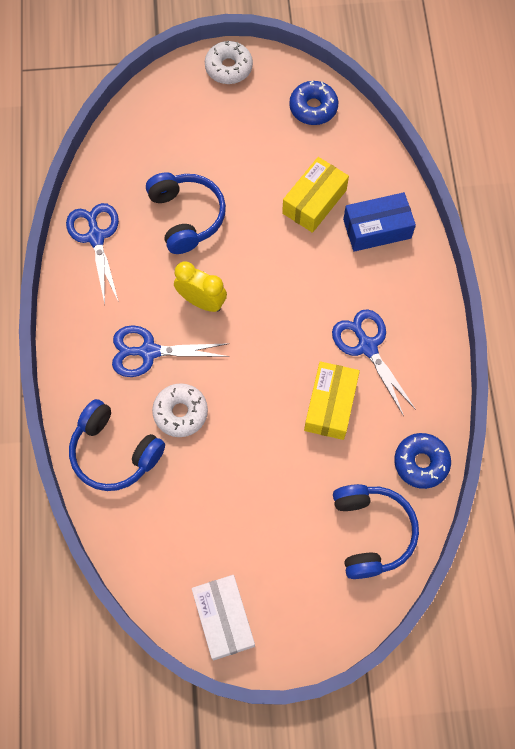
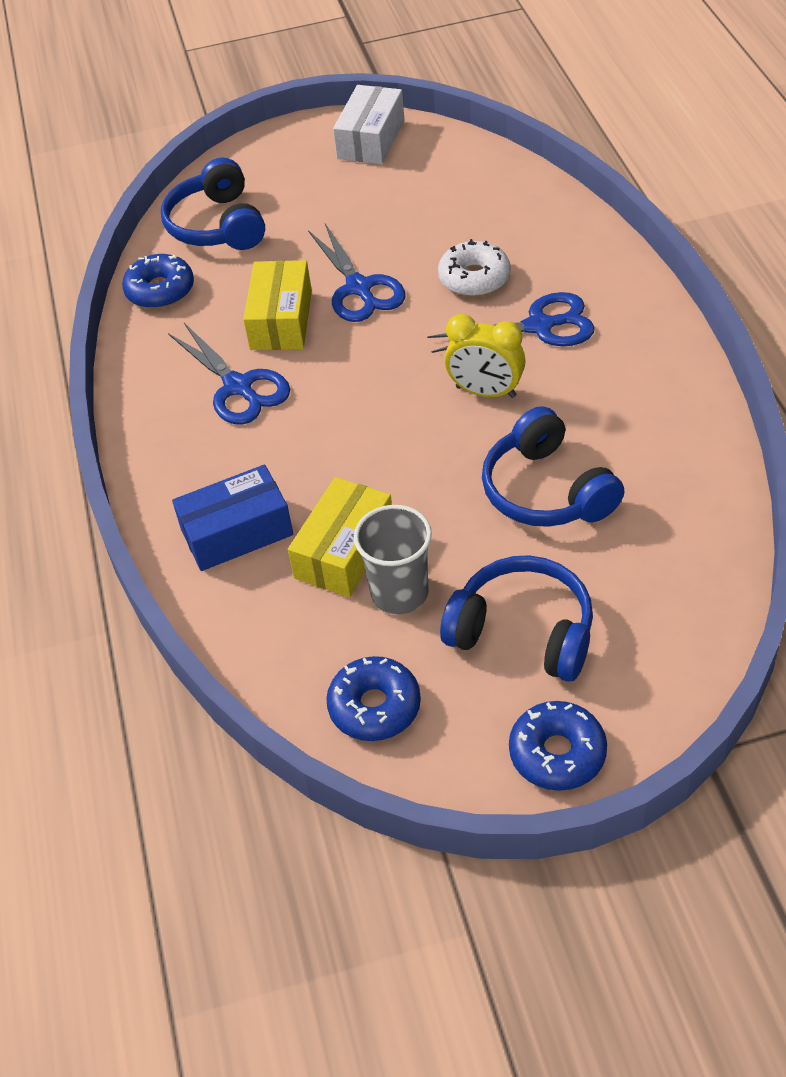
camera: 175 degrees right, 20 degrees down
blue scissors [66,203,119,304] -> blue scissors moved to [308,224,406,322]
blue headphones [69,399,165,491] -> blue headphones moved to [440,555,593,682]
white box [192,575,255,660] -> white box turned 45 degrees clockwise [333,85,404,164]
white donut [205,41,253,84] -> blue donut [509,701,607,791]
none -> grey cup [354,505,432,615]

